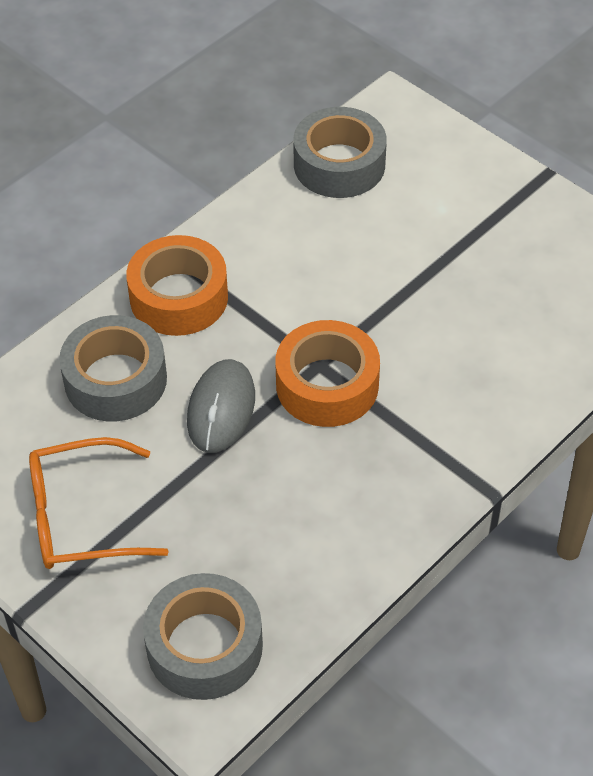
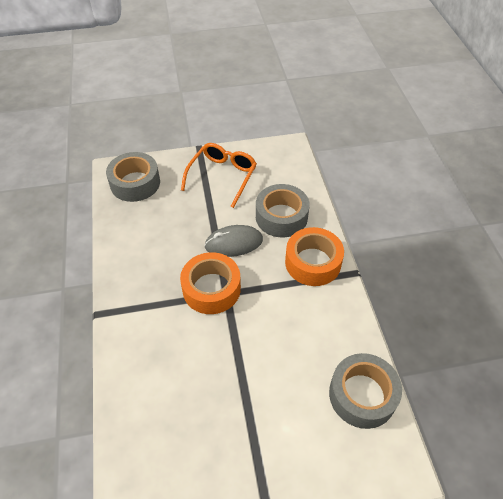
camera: 125 degrees right, 0 degrees up
grey mouse [187,359,255,453] -> grey mouse turned 60 degrees counterclockwise [204,225,263,257]

